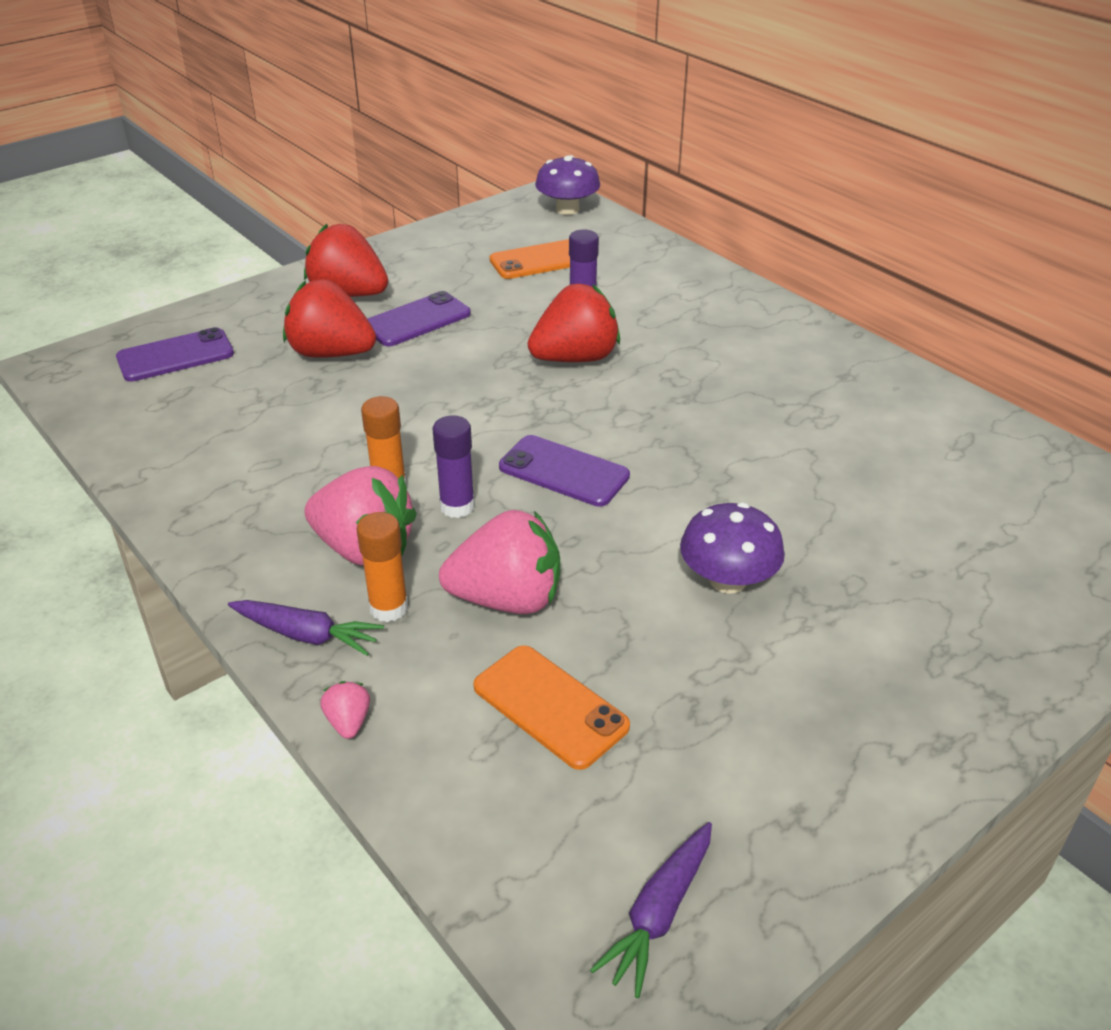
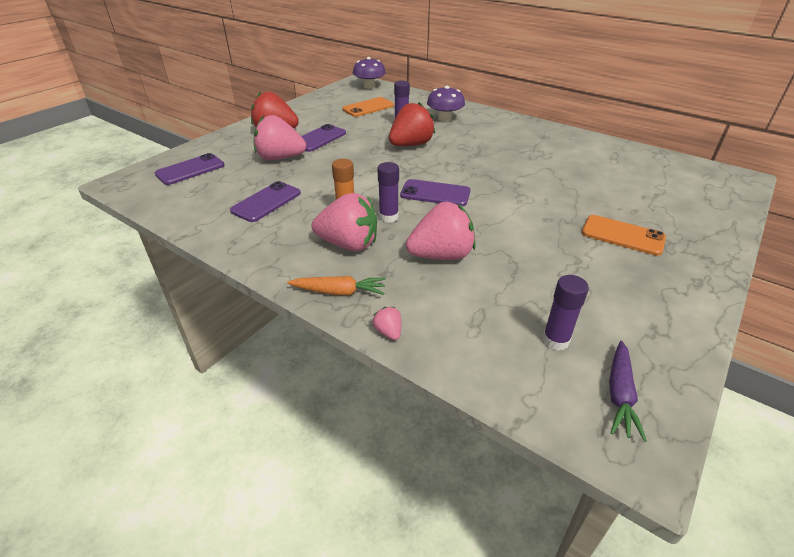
camera: 15 degrees left, 0 degrees up
purple carrot [228,600,384,656] -> orange carrot [287,276,386,295]
red strawberry [283,279,376,358] -> pink strawberry [254,115,306,160]
orange glue stick [356,512,408,622] -> none
orange phone [473,645,630,770] -> orange phone moved to [582,215,666,256]
purple mushroom [680,503,785,594] -> purple mushroom moved to [427,86,465,121]
none -> purple phone [230,181,301,222]
none -> purple glue stick [543,275,589,351]

